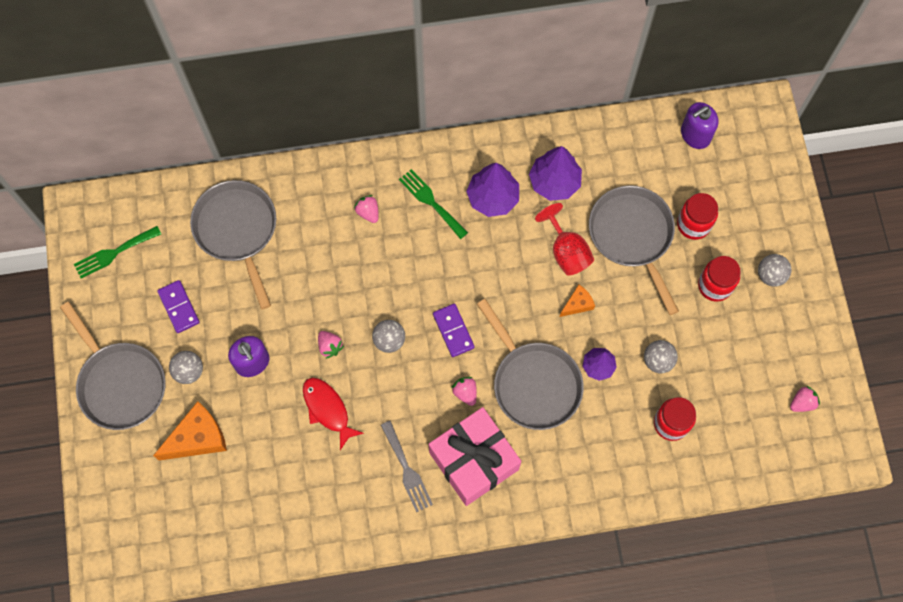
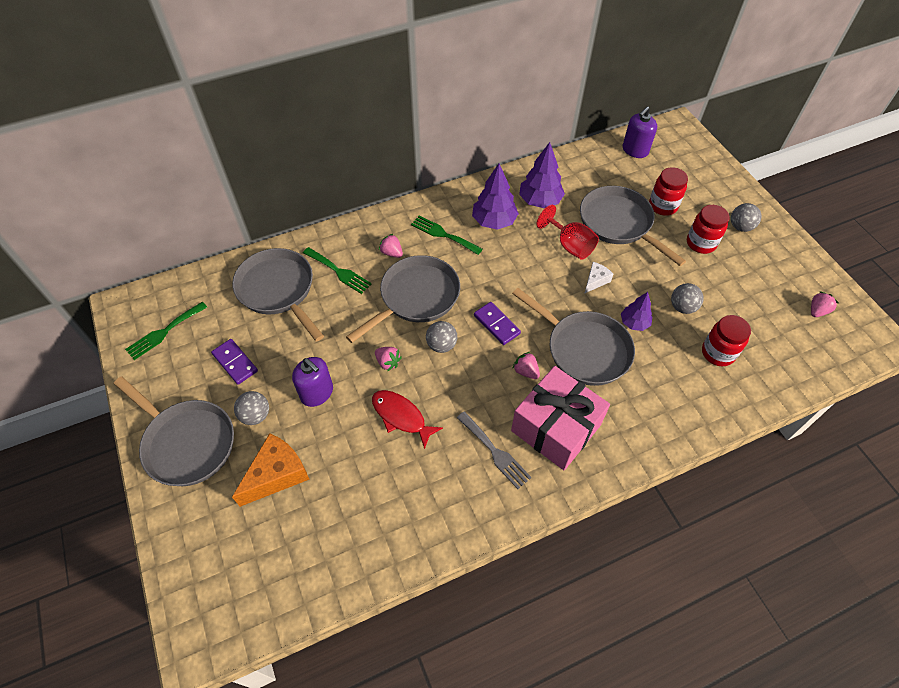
camera: 15 degrees left, 15 degrees down
orange cheese [559,285,595,317] -> white cheese [584,262,613,294]
none -> green fork [303,247,371,294]
none -> grey pan [346,255,460,343]

